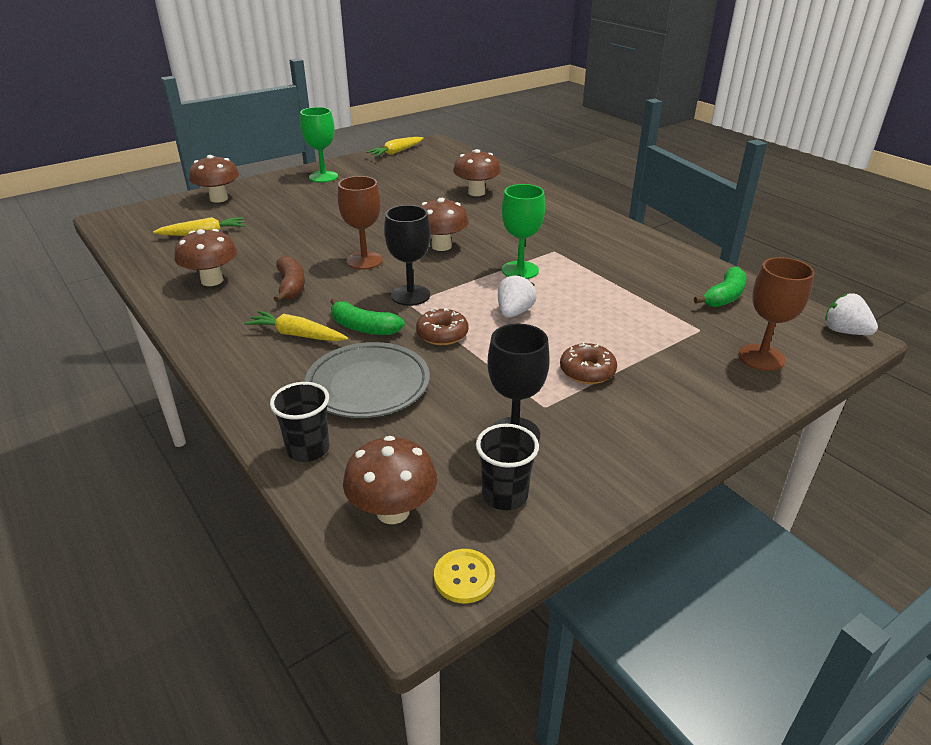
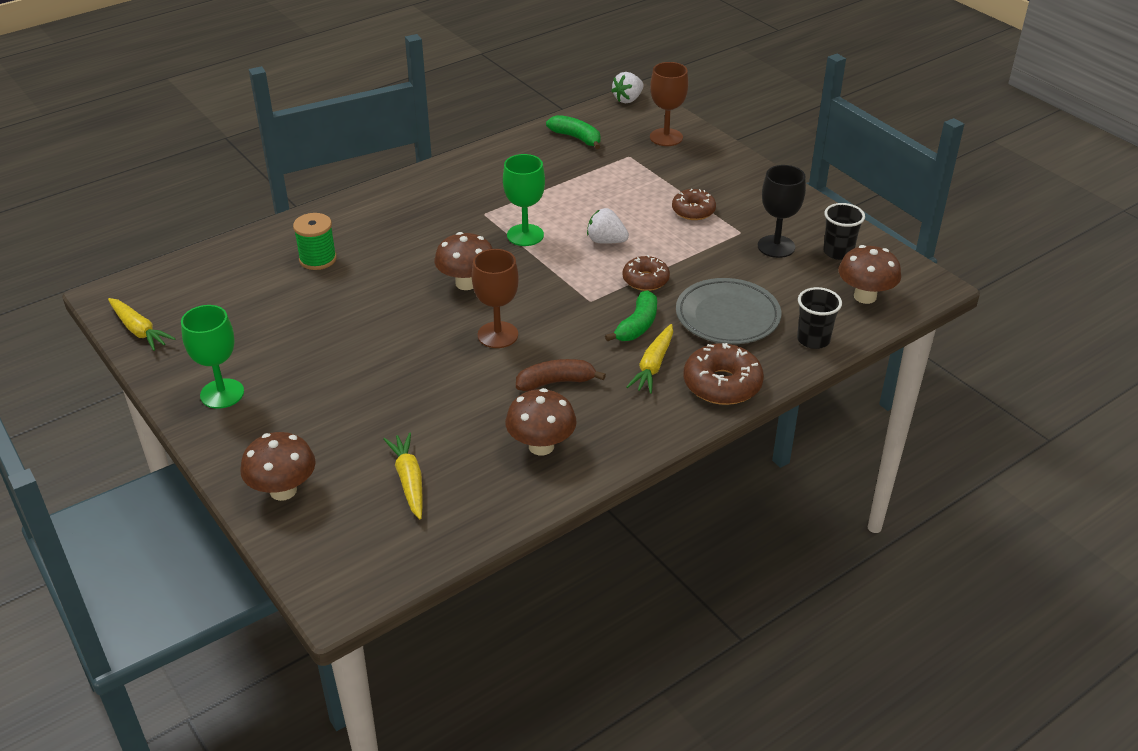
camera: 90 degrees left, 5 degrees up
black goblet [384,205,431,306] -> none
yellow button [434,549,495,603] -> none
brown mushroom [453,149,501,196] -> green spool [293,213,337,270]
none -> brown donut [684,343,764,405]

